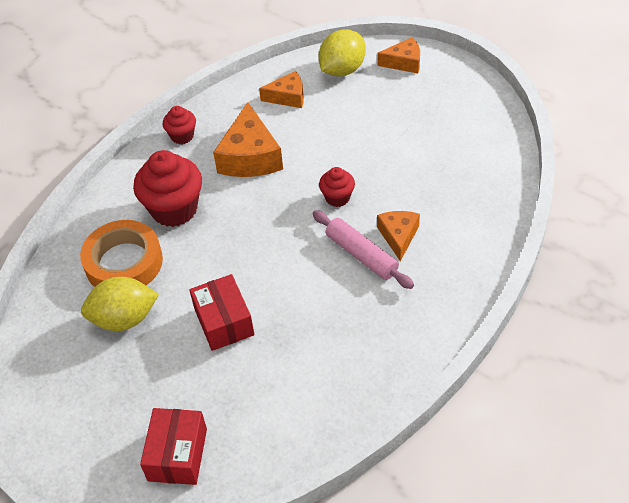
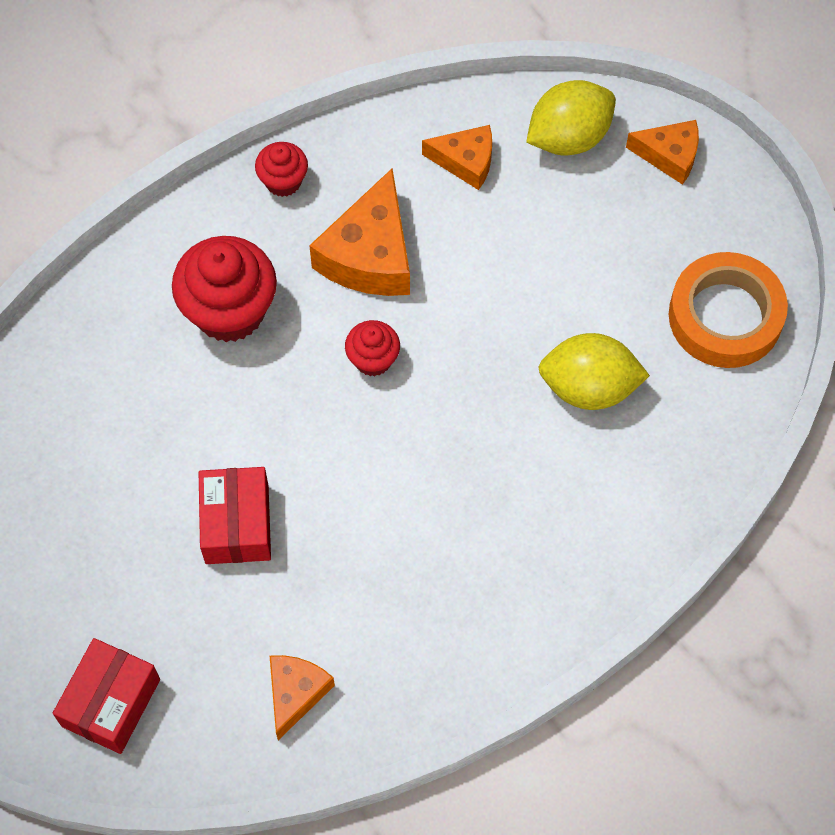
camera: 15 degrees right, 15 degrees up
orange tape [80,220,163,287] -> orange tape moved to [669,252,788,368]
yellow lemon [81,277,159,331] -> yellow lemon moved to [538,333,650,410]
pink rolling pin [312,210,414,289] -> none
red cupcake [319,167,355,207] -> red cupcake moved to [345,320,400,376]
orange cheese [377,211,420,261] -> orange cheese moved to [270,655,335,740]

